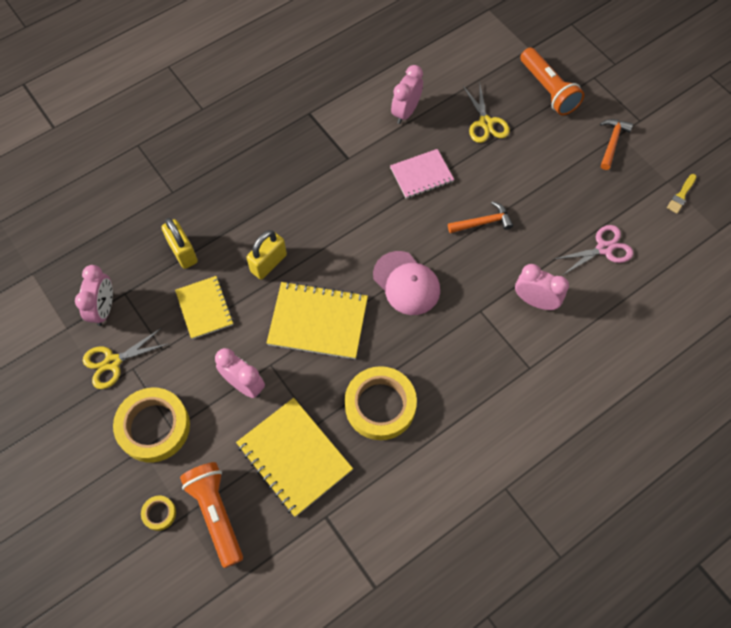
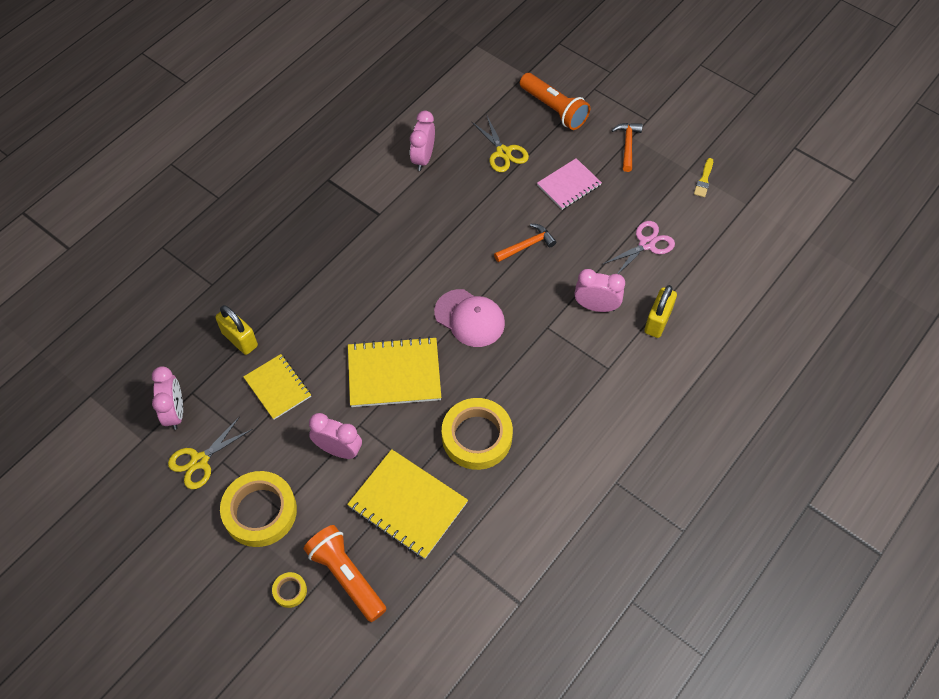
camera: 15 degrees left, 5 degrees down
yellow padlock [247,230,287,280] -> yellow padlock moved to [644,285,677,338]
pink notebook [390,149,454,199] -> pink notebook moved to [537,158,602,210]

